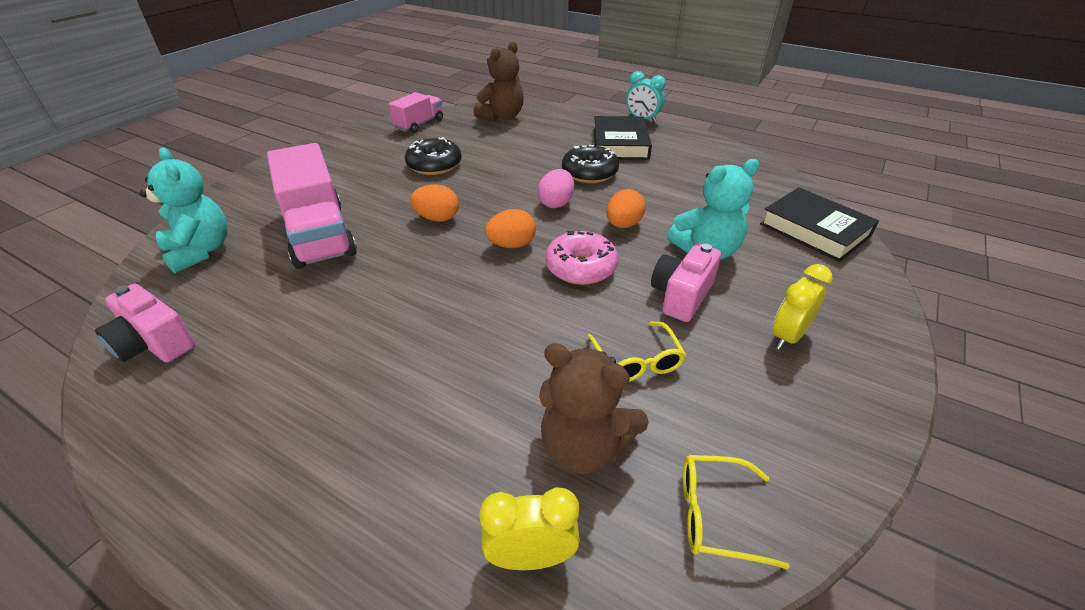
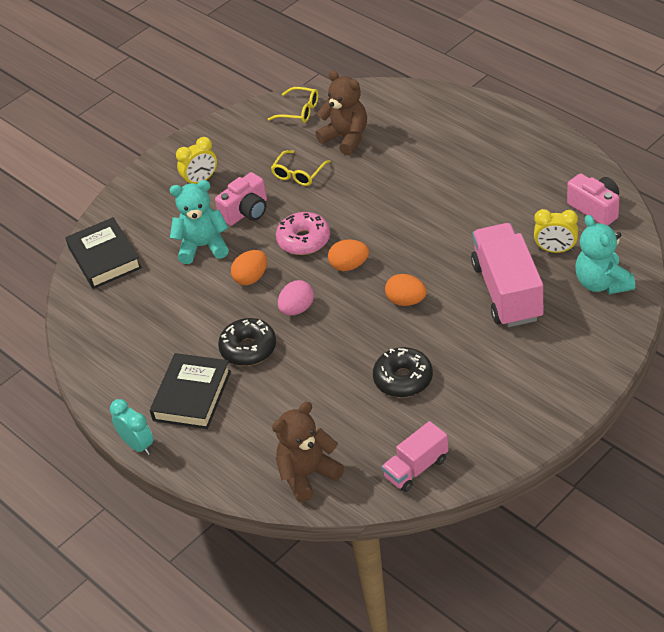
camera: 160 degrees left, 5 degrees up
yellow clock [479,488,580,570] -> yellow clock moved to [534,209,578,253]
yellow glasses [587,321,686,382] -> yellow glasses turned 150 degrees counterclockwise [271,150,331,186]

